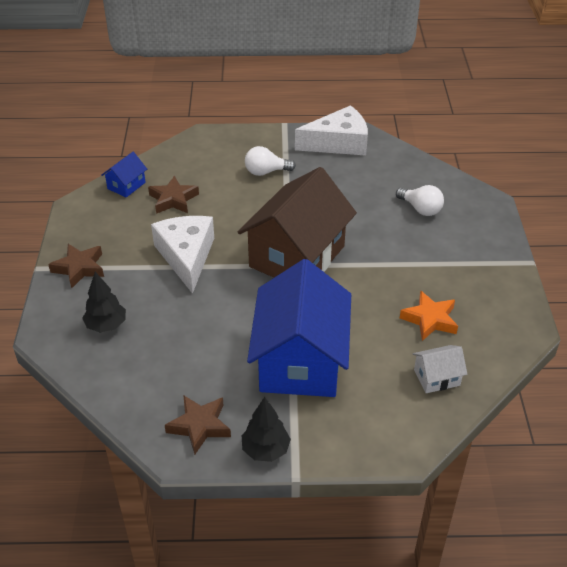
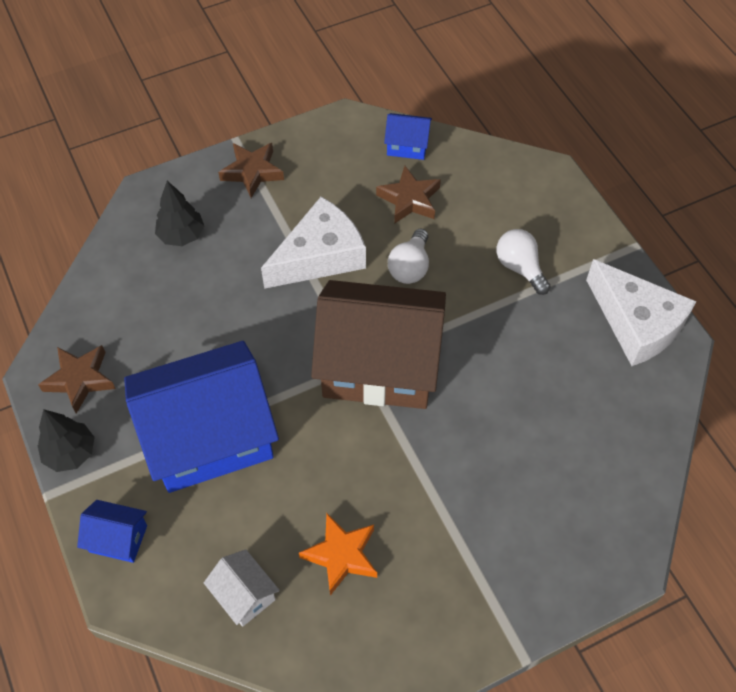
camera: 65 degrees right, 15 degrees up
white light bulb [396,185,444,216] -> white light bulb moved to [388,229,429,284]
none -> blue house [77,500,147,563]

